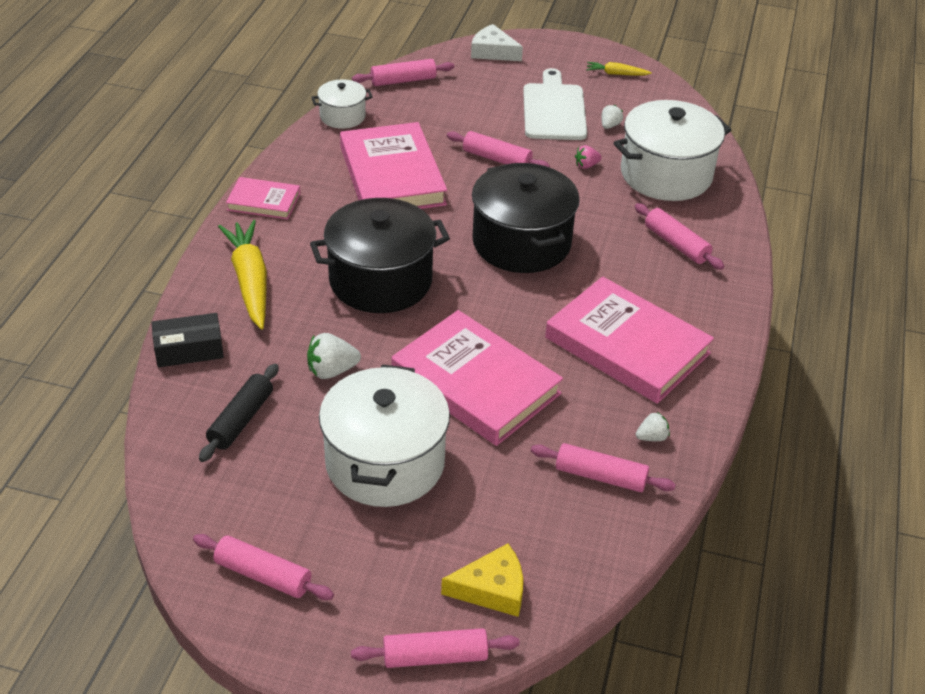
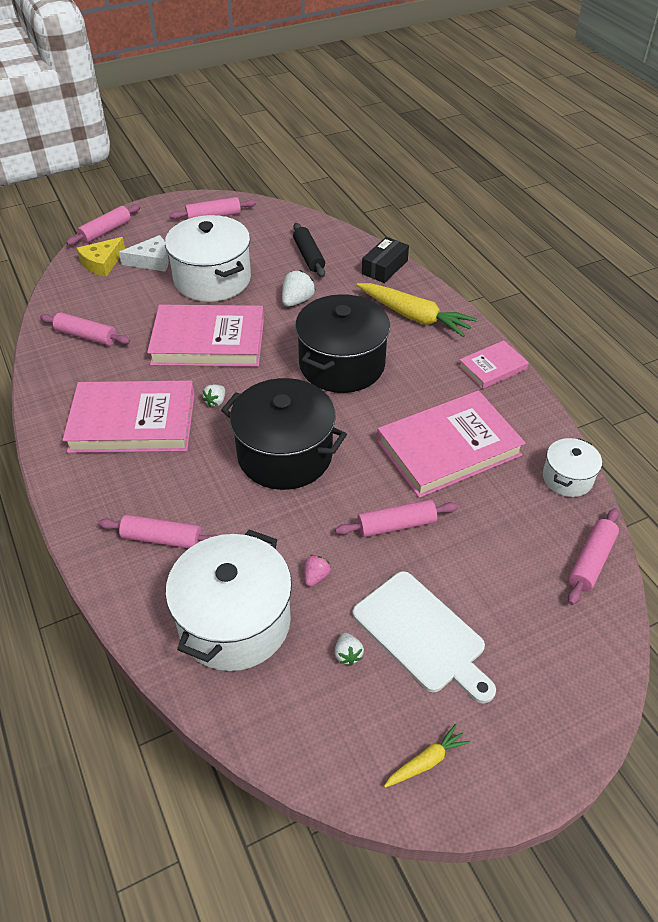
camera: 140 degrees right, 5 degrees up
pink book [340,122,447,209] -> pink book turned 60 degrees counterclockwise [377,390,526,498]
white cheese [471,24,523,61] -> white cheese moved to [119,235,169,272]
pink rolling pin [531,443,676,492] -> pink rolling pin turned 45 degrees clockwise [40,313,130,346]
white strawberry [636,412,670,441] -> white strawberry moved to [202,385,225,407]

